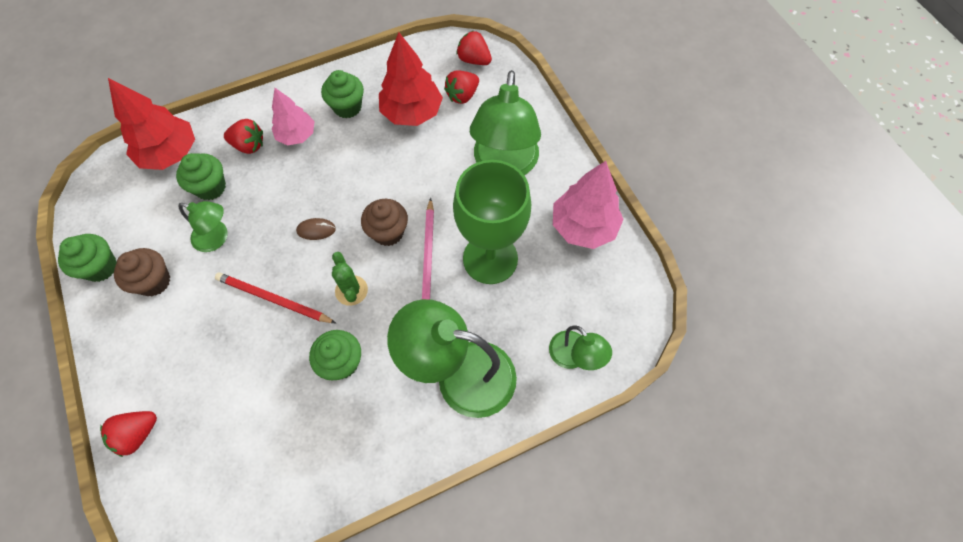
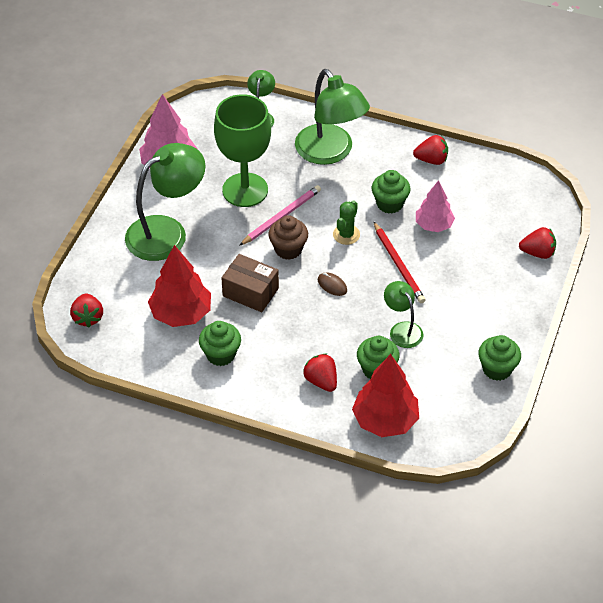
camera: 135 degrees left, 15 degrees down
brown cupcake [114,248,170,296] -> none
pink tree [272,88,314,146] -> pink tree moved to [416,180,455,232]
red strawberry [444,70,479,104] -> red strawberry moved to [413,135,448,165]
none -> brown box [221,254,279,312]

